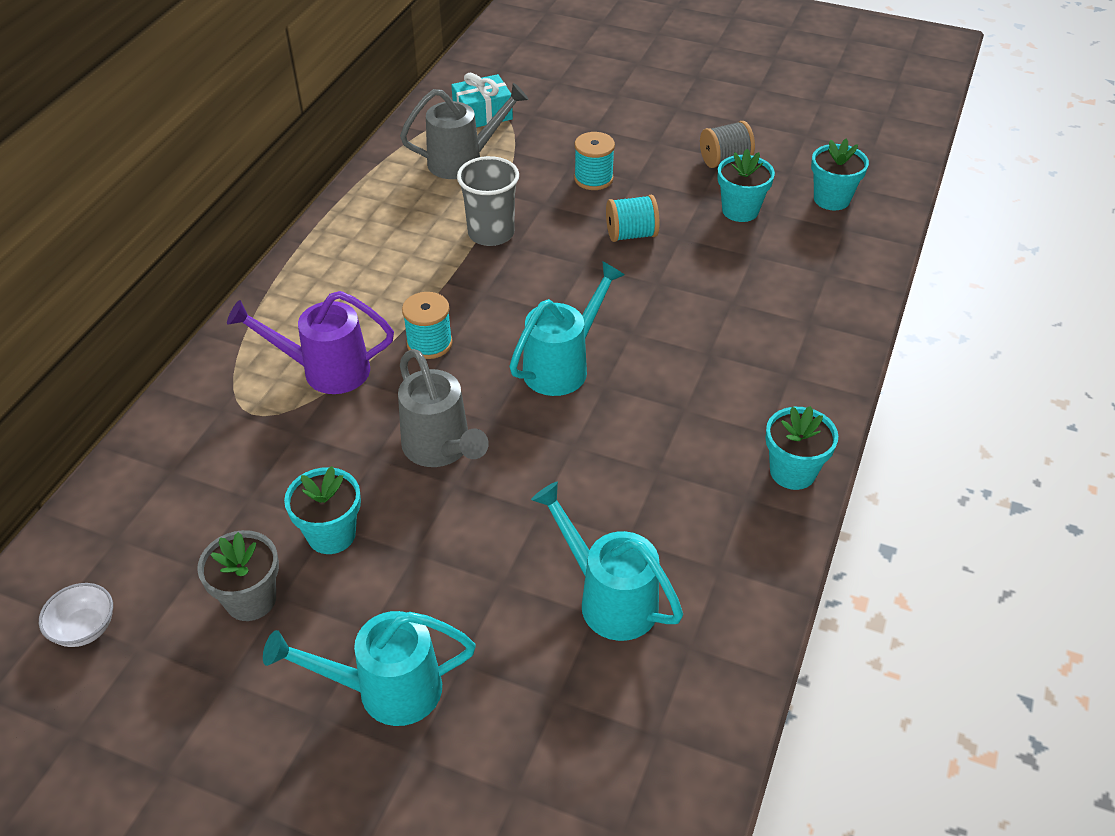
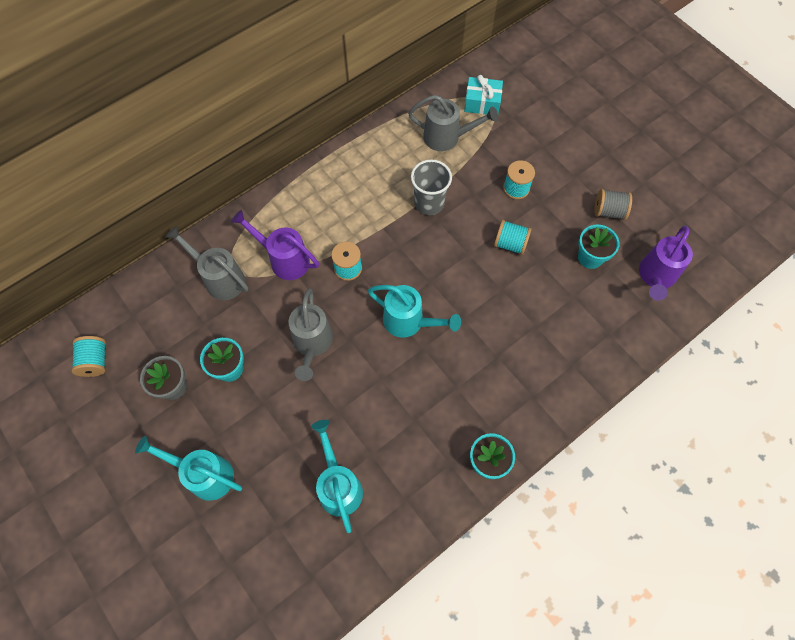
camera: 30 degrees right, 20 degrees up
white bowl [39,583,113,647] -> turquoise spool [72,336,106,377]
turquoise watering can [509,261,625,396] -> turquoise watering can turned 45 degrees clockwise [368,285,461,338]
turquoise flower pot [811,139,869,210] -> purple watering can [639,226,693,301]
none -> grey watering can [165,226,249,300]

